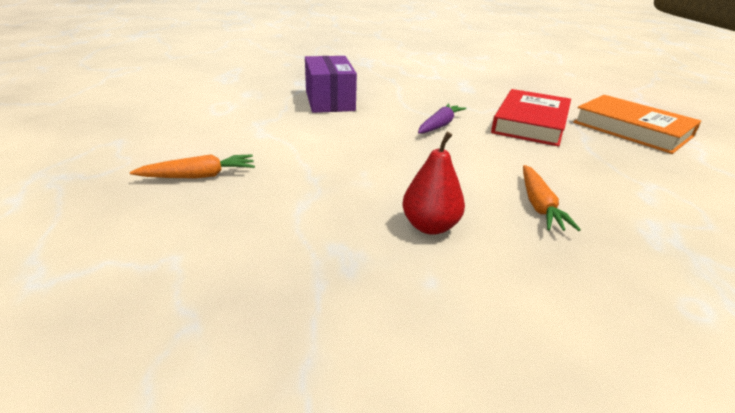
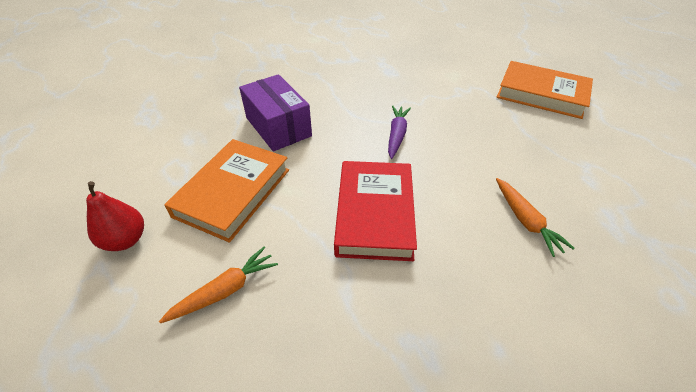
camera: 20 degrees left, 15 degrees up
red pear [402,132,465,235] -> red pear moved to [86,181,144,251]
red book [491,89,571,147] -> red book moved to [334,161,417,261]
none -> orange book [164,139,289,242]

